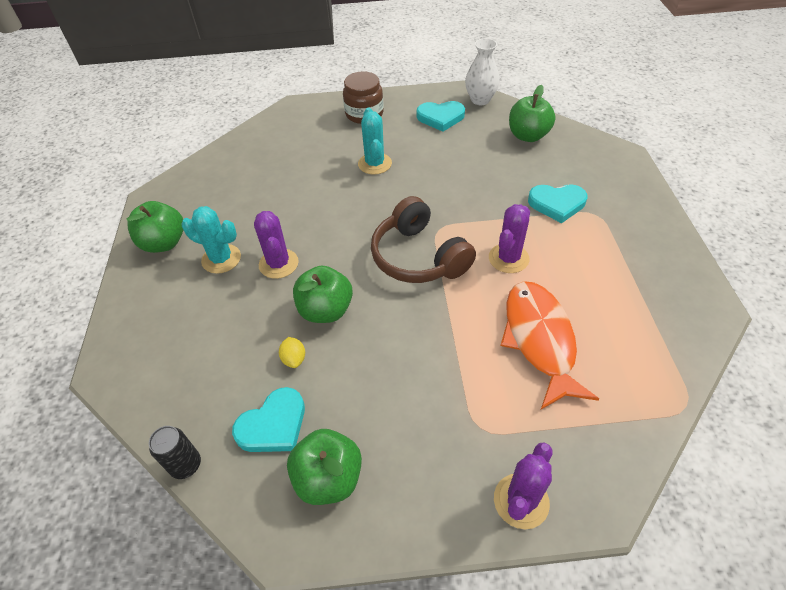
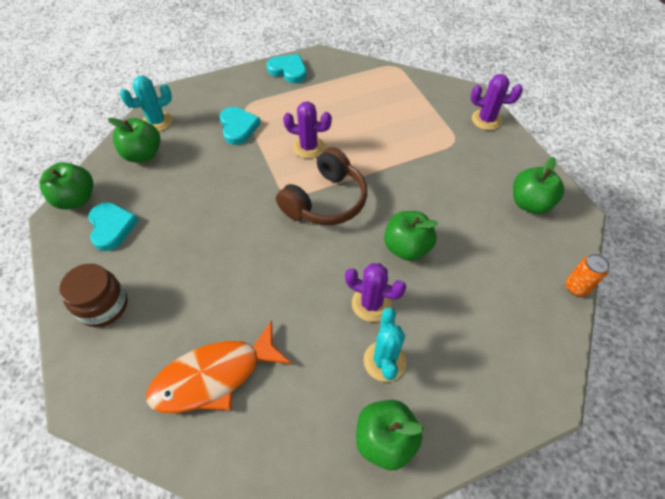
camera: 110 degrees left, 5 degrees up
black can [149,426,201,479] -> orange can [566,254,610,296]
turquoise heart [232,387,305,452] -> turquoise heart moved to [267,54,307,83]
purple cactus [254,211,299,279] -> purple cactus turned 60 degrees clockwise [345,263,406,322]
yellow lemon [279,337,305,368] -> none
turquoise cactus [358,107,392,175] -> turquoise cactus moved to [120,76,172,132]
white vase [465,38,500,105] -> green apple [39,162,93,209]
orange fish [500,281,599,409] -> orange fish moved to [146,320,291,413]

